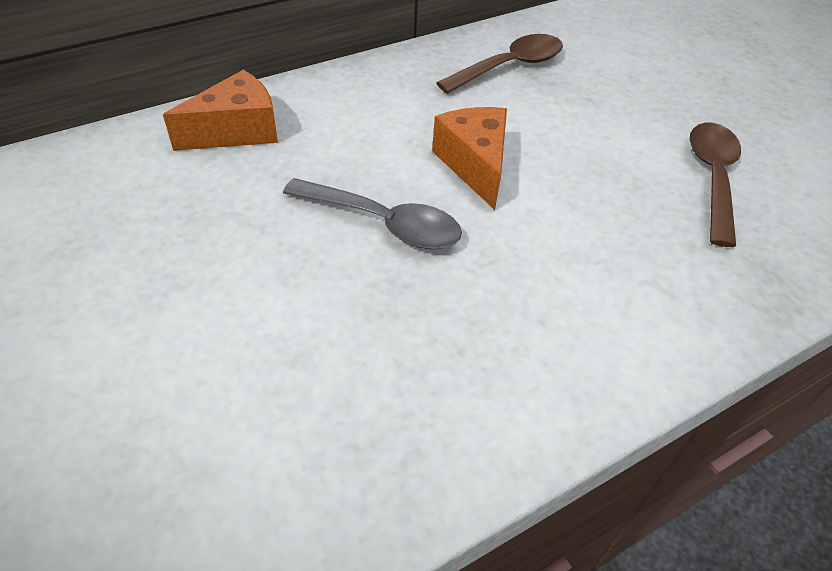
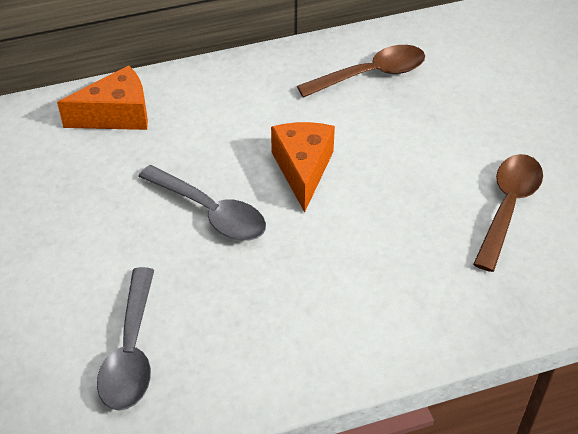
camera: 15 degrees right, 0 degrees up
none -> grey spoon [97,267,154,411]

